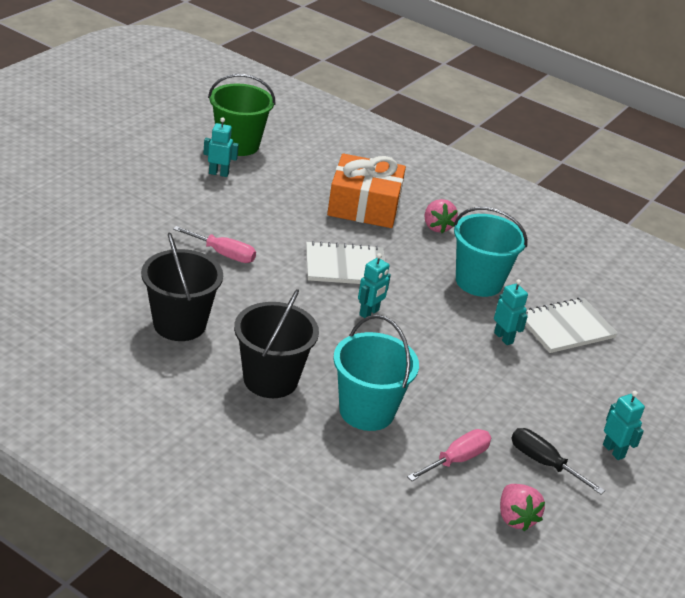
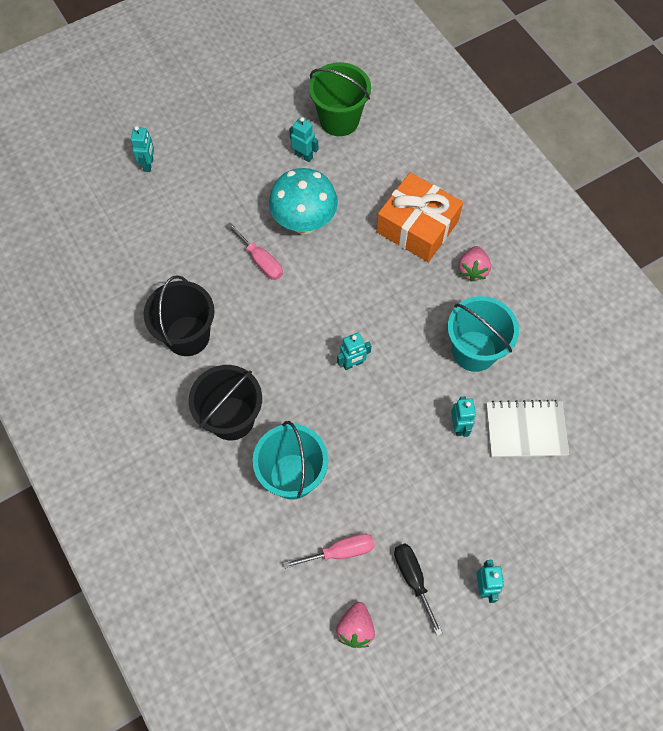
camera: 30 degrees right, 30 degrees up
white notebook [306,241,385,284] -> none
none -> turquoise robot [131,126,154,172]
none -> turquoise mushroom [269,168,338,234]

